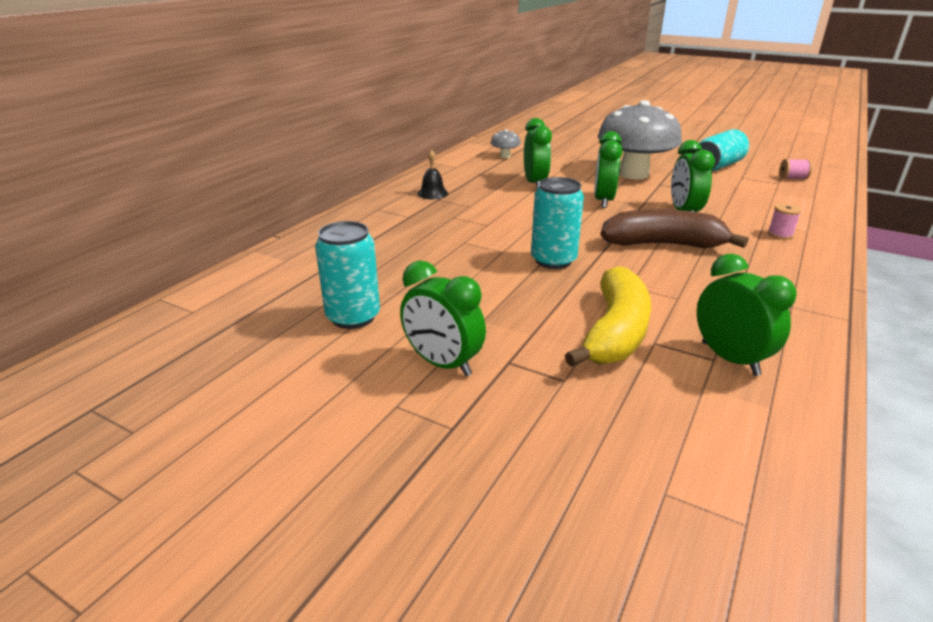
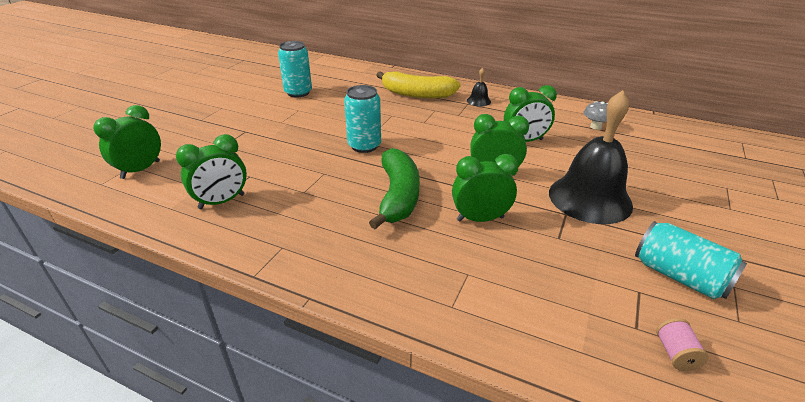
camera: 85 degrees right, 5 degrees up
green clock [400,261,486,376] -> green clock moved to [93,105,161,179]
yellow banana [565,266,651,367] -> yellow banana moved to [376,71,461,98]
grey mushroom [598,100,682,179] -> black bell [549,90,633,224]
brown banana [601,209,748,248] -> green banana [369,148,420,229]
pink spool [768,204,802,240] -> none

